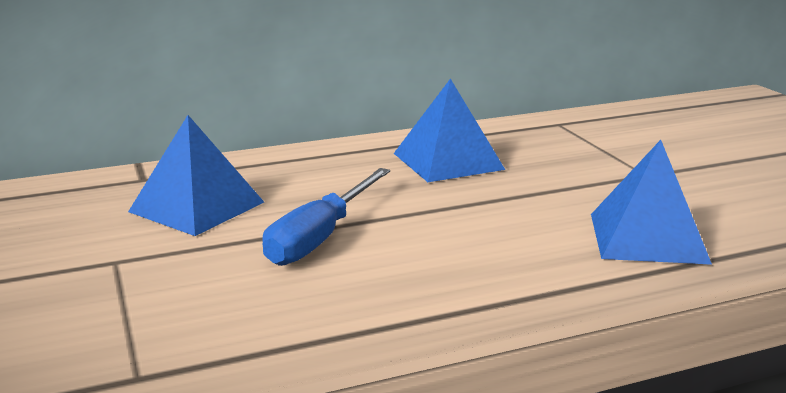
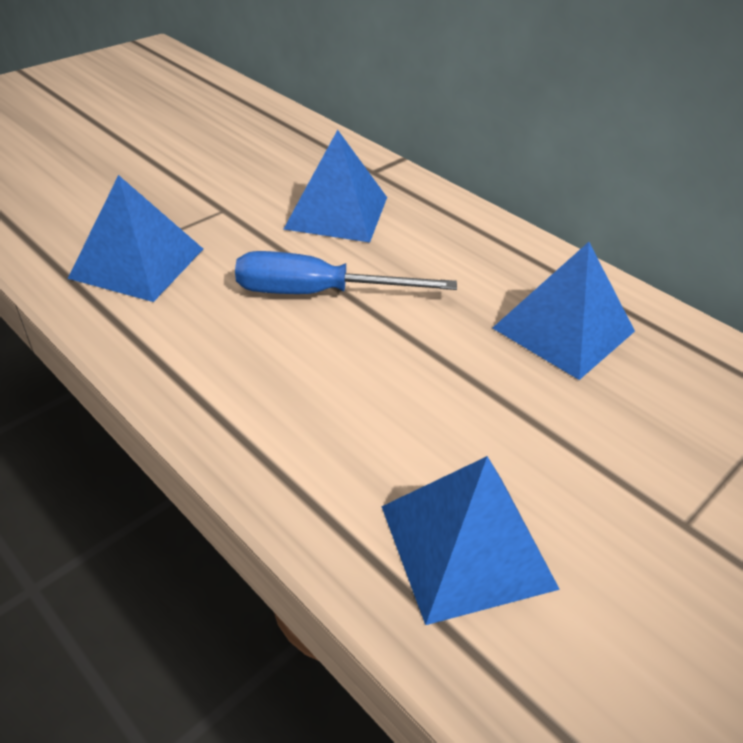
camera: 65 degrees right, 20 degrees up
none -> blue pyramid [68,175,203,302]

